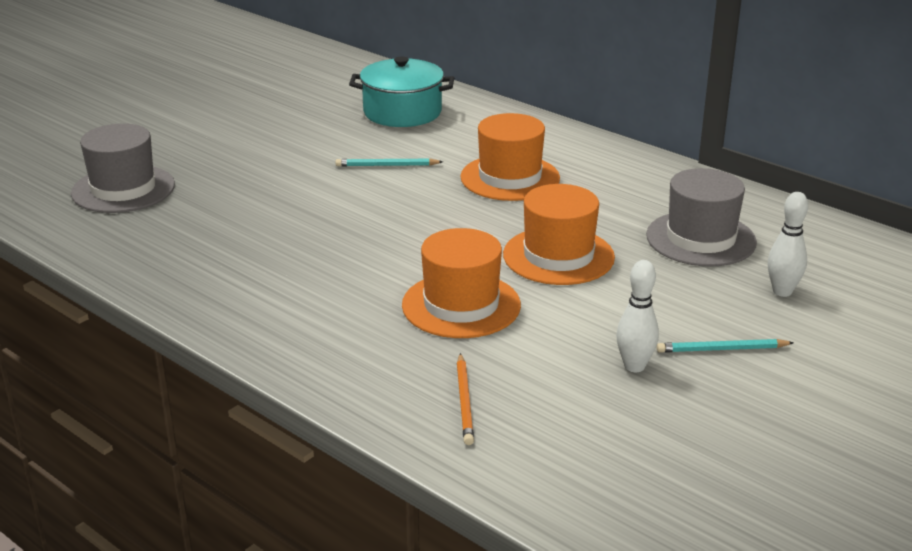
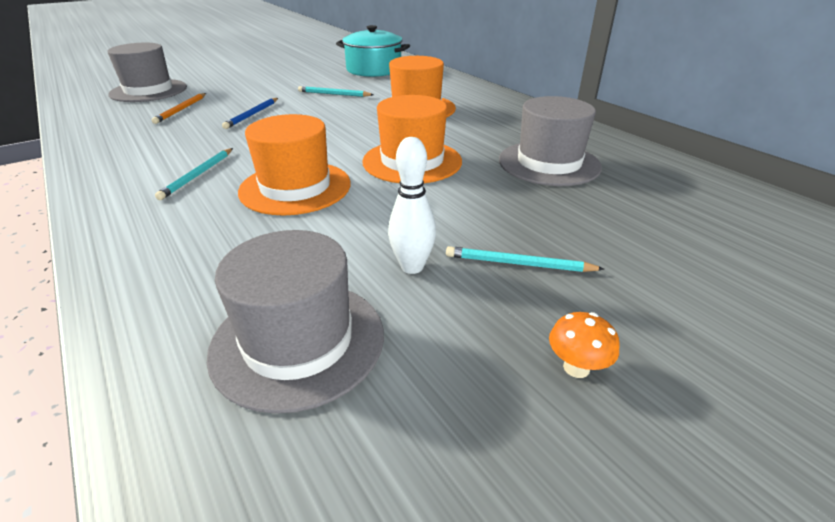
camera: 15 degrees right, 5 degrees up
orange pencil [457,353,474,445] -> orange pencil moved to [152,93,206,124]
white bowling pin [768,192,808,297] -> none
none -> turquoise pencil [155,148,233,200]
none -> grey hat [207,230,384,414]
none -> blue pencil [222,98,278,129]
none -> orange mushroom [549,312,619,378]

